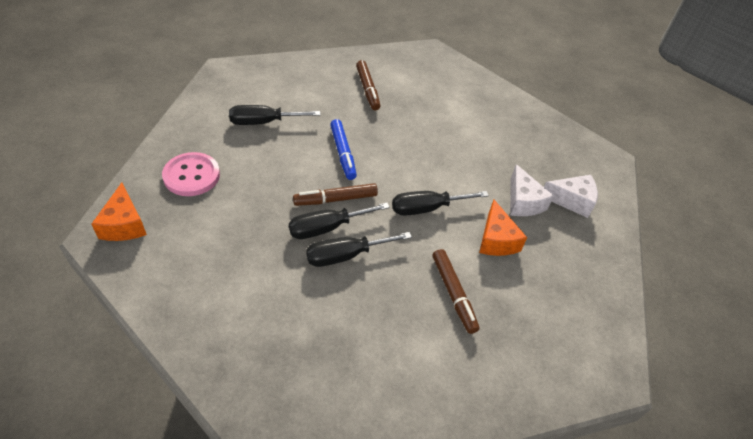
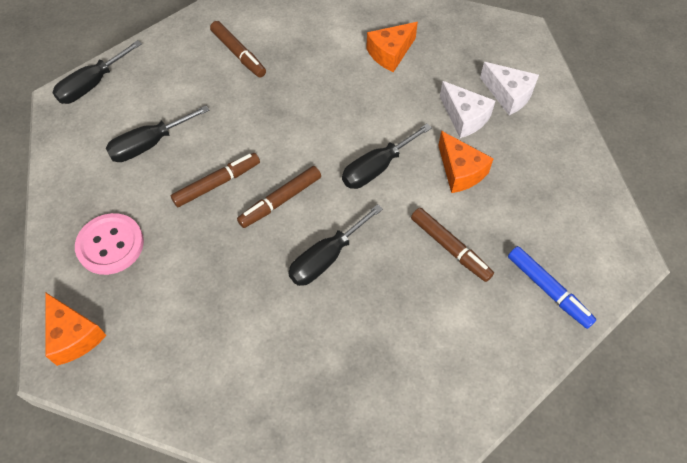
camera: 20 degrees left, 10 degrees up
black screwdriver [289,203,390,239] -> black screwdriver moved to [53,40,142,104]
blue marker [330,119,357,180] -> blue marker moved to [508,246,596,329]
white cheese [544,175,598,218] -> white cheese turned 60 degrees clockwise [480,62,539,115]
none -> brown marker [171,153,260,207]
none -> orange cheese [366,22,418,72]

